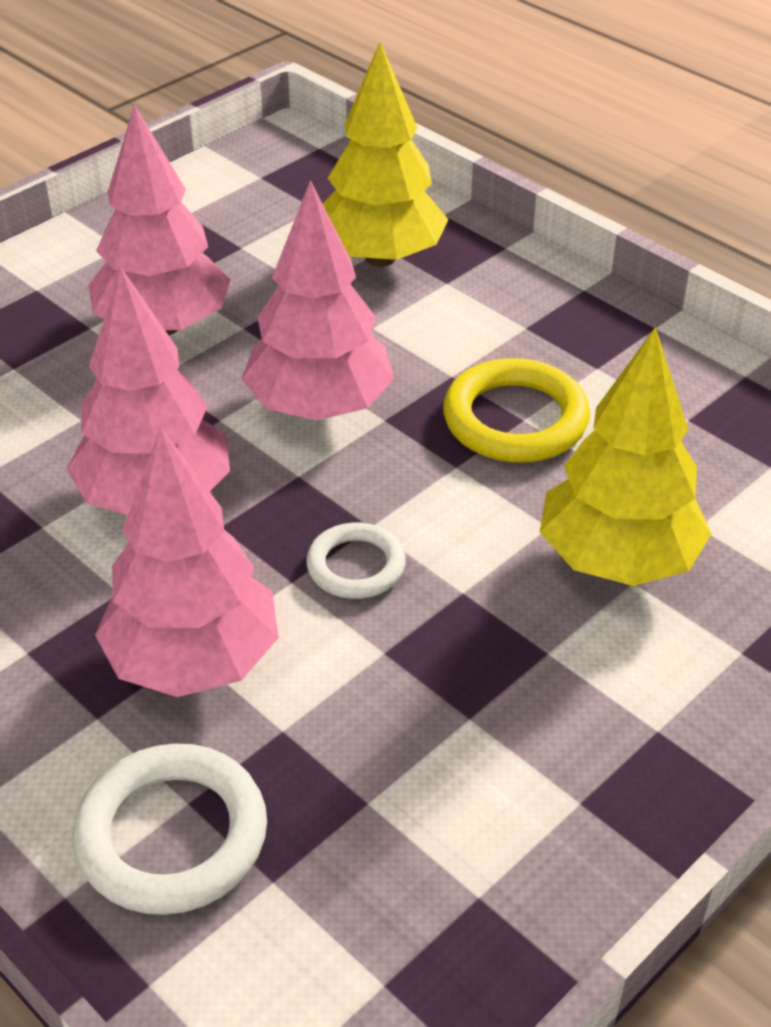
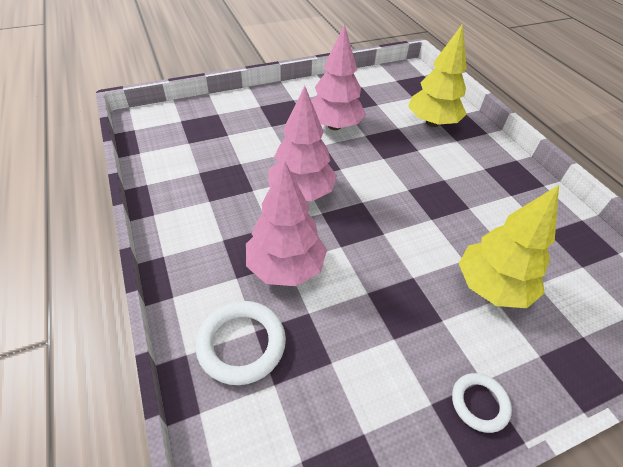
camera: 20 degrees right, 5 degrees up
pink tree [241,180,394,421] -> none
white ring [306,522,406,599] -> white ring moved to [452,373,512,433]
yellow ring [443,358,590,463] -> none

